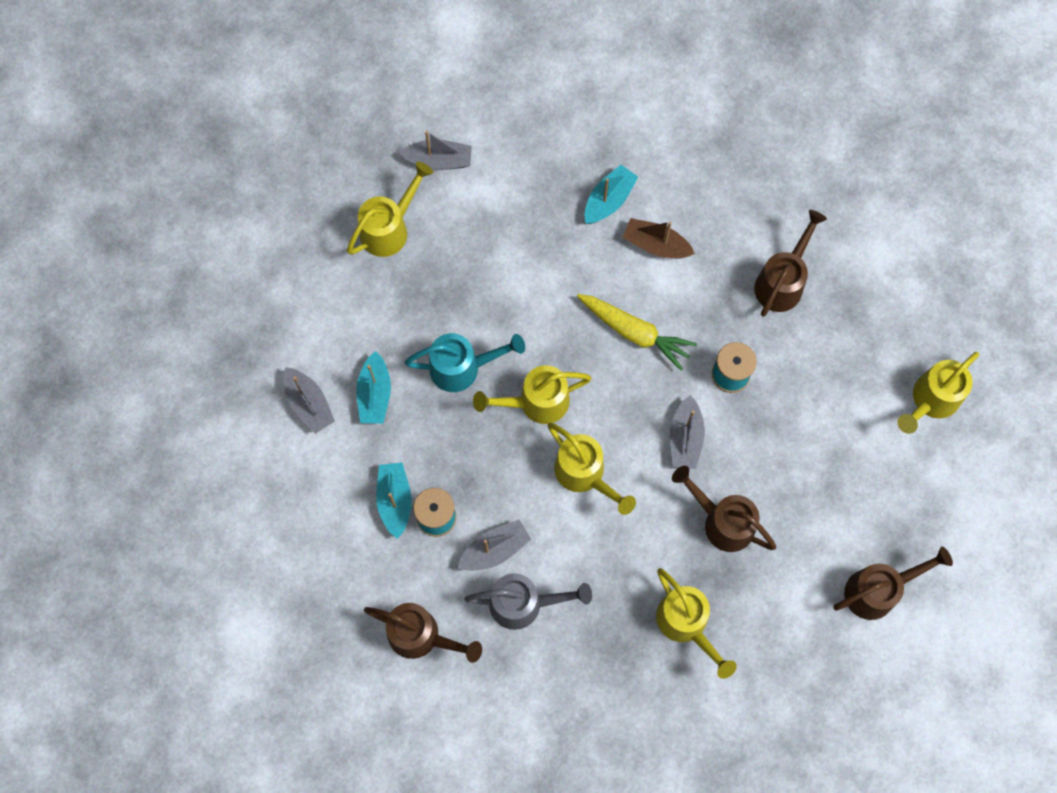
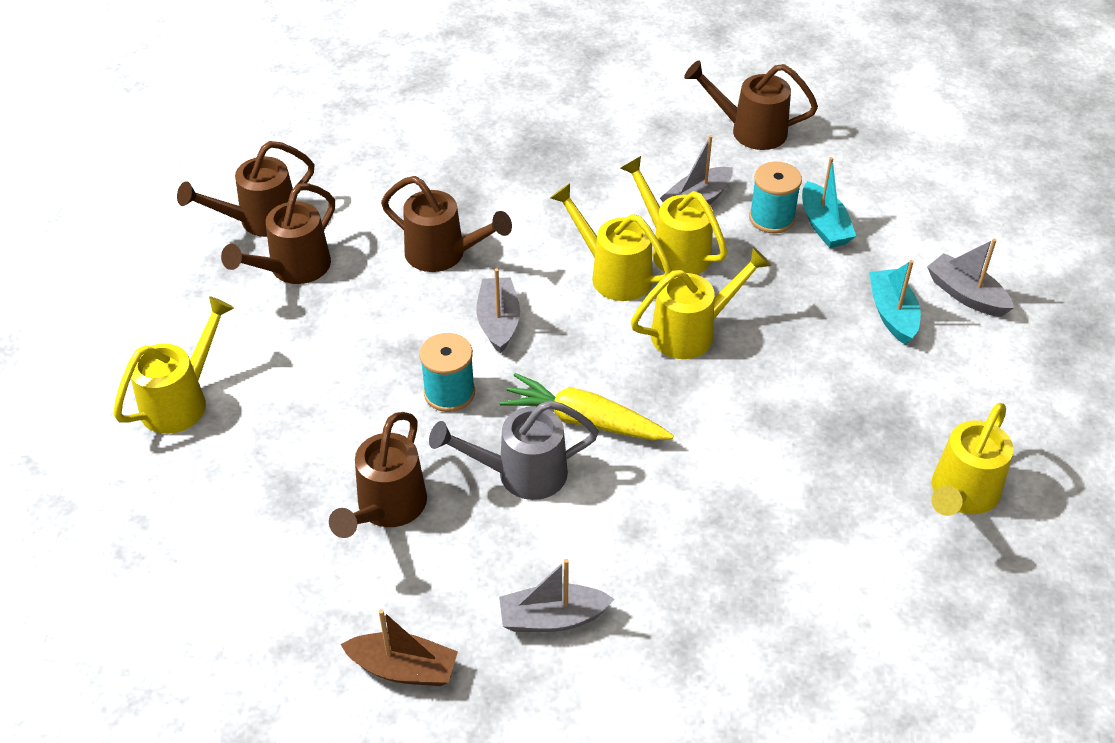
camera: 170 degrees right, 25 degrees down
grey boat [399,130,472,170] -> grey boat moved to [499,559,614,632]
turquoise watering can [405,333,525,392] -> none
grey watering can [465,573,592,630] -> grey watering can moved to [429,400,598,500]
turquoise boat [584,165,638,224] -> none
brown boat [623,218,695,258] -> brown boat moved to [340,609,458,686]
yellow watering can [656,568,737,679] -> yellow watering can moved to [620,156,728,275]
none -> brown watering can [221,183,335,284]

